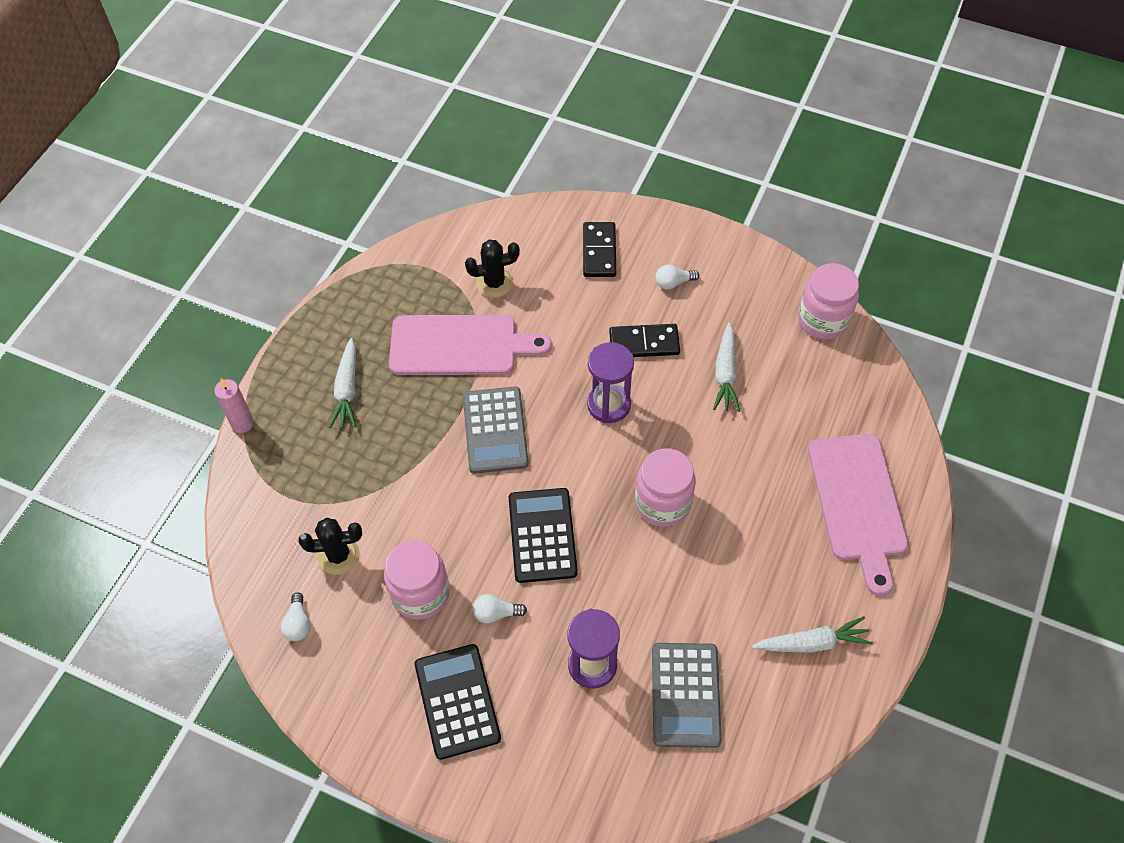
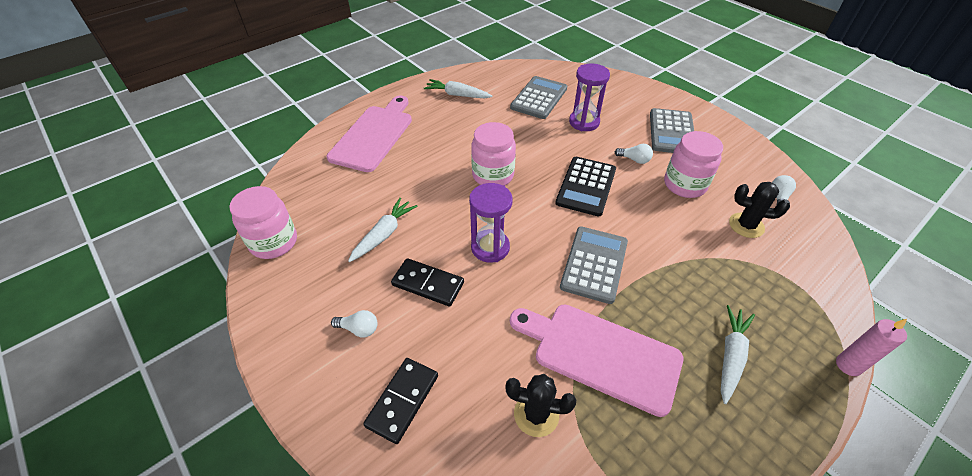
camera: 155 degrees left, 10 degrees down
black calculator [415,644,501,760] -> grey calculator [650,108,694,153]

